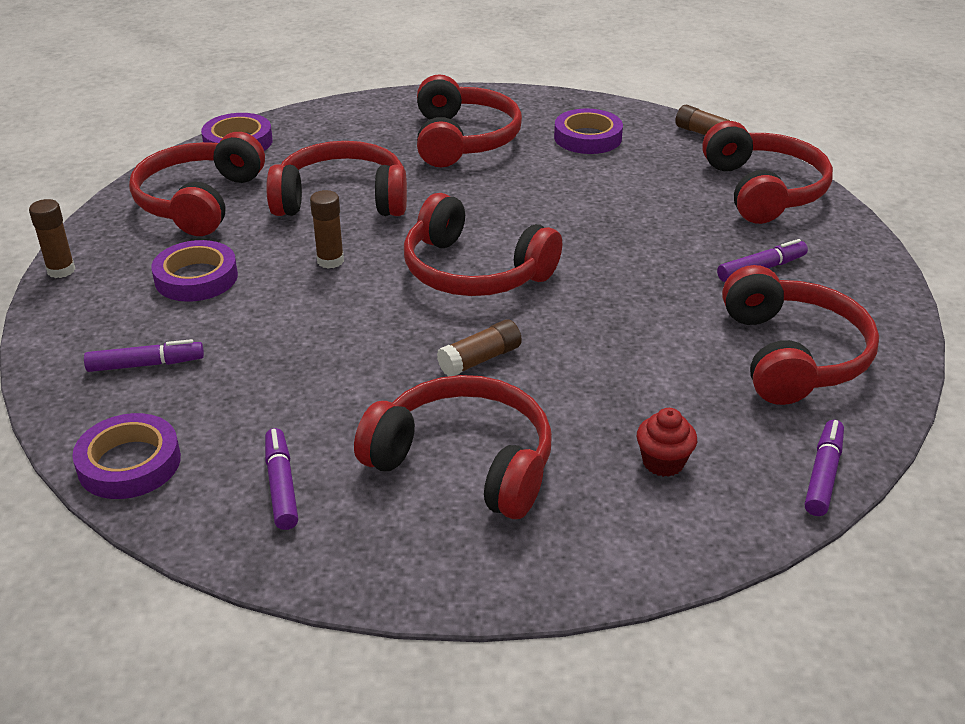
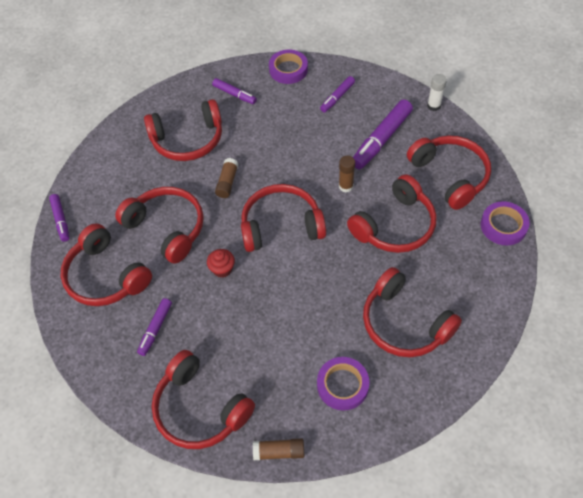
camera: 140 degrees right, 20 degrees up
brown glue stick [29,199,75,278] -> white glue stick [427,74,447,111]
purple tape [151,240,238,302] -> purple marker [353,99,413,169]
red cupcake [637,408,697,477] -> red cupcake moved to [207,249,235,278]
none -> red headphones [115,187,204,263]

